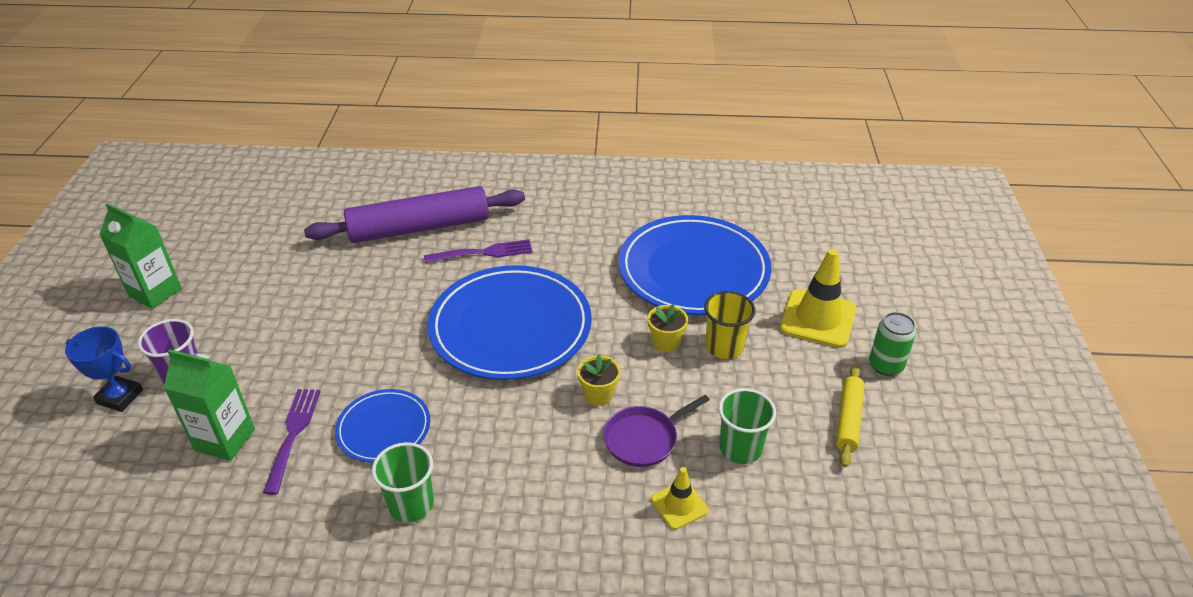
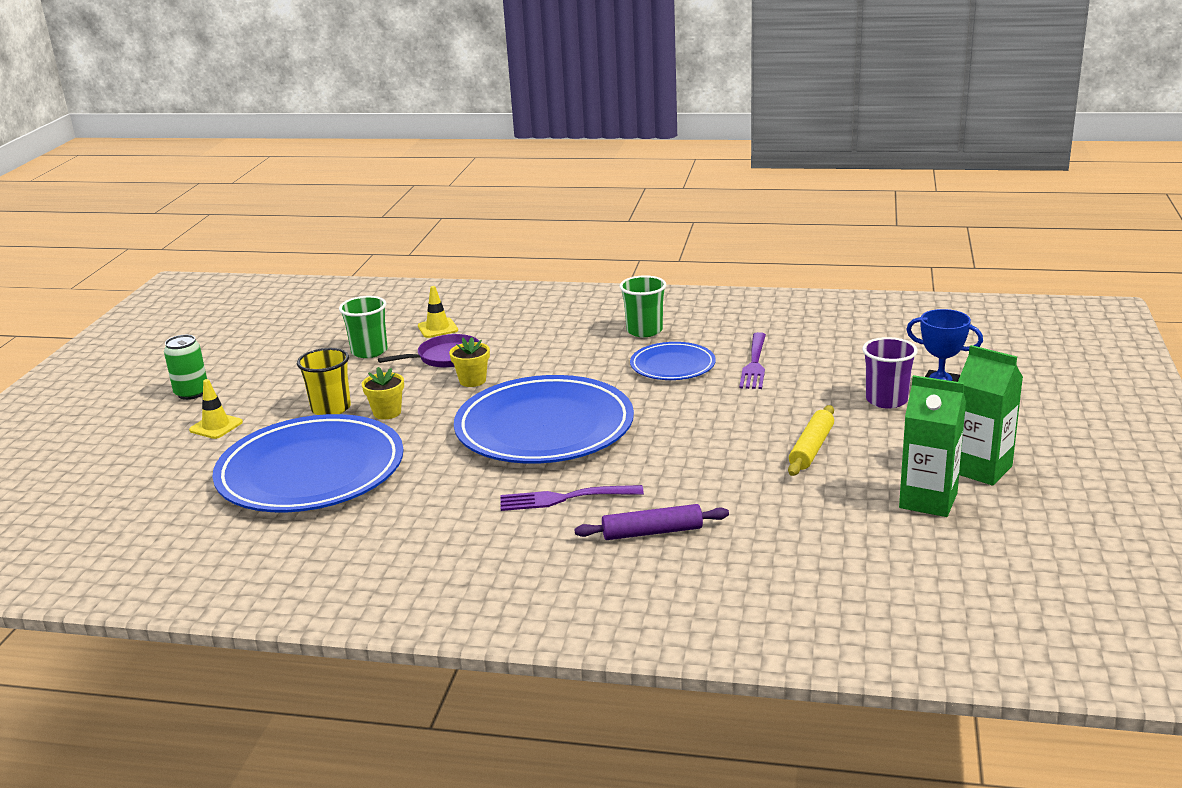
camera: 170 degrees left, 15 degrees down
green carton [164,349,255,461] -> green carton moved to [899,375,966,517]
purple rolling pin [304,186,525,243] -> purple rolling pin [575,504,729,540], size x0.49
yellow traffic cone [780,249,857,348] -> yellow traffic cone [189,379,243,439], size x0.55
yellow rolling pin [836,365,865,467] -> yellow rolling pin moved to [788,405,834,476]

